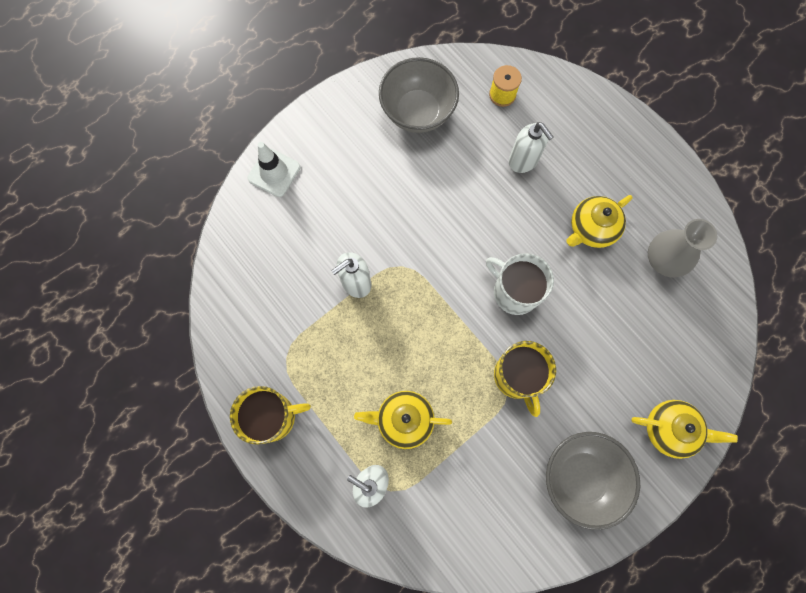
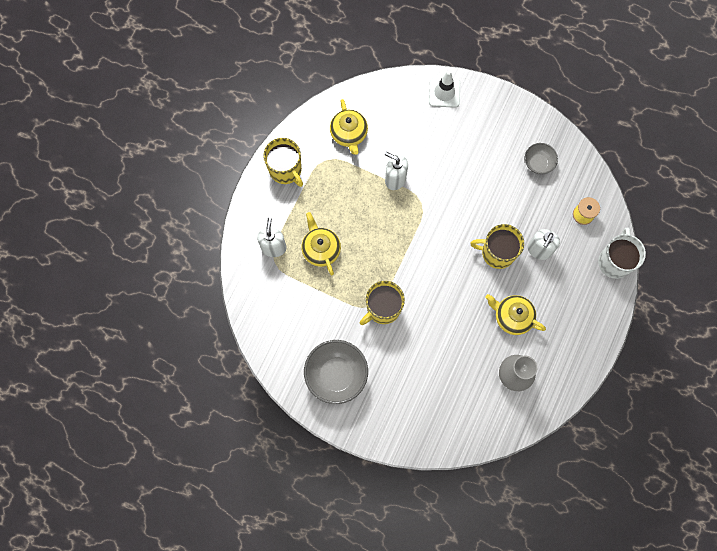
camera: 65 degrees right, 0 degrees up
grey bowl [379,57,459,133] -> grey bowl [525,143,558,174], size x0.56
white mug [486,253,554,315] -> white mug moved to [598,227,646,279]
yellow teapot [631,400,738,459] -> yellow teapot moved to [330,99,368,155]
none -> yellow mug [470,224,524,269]

